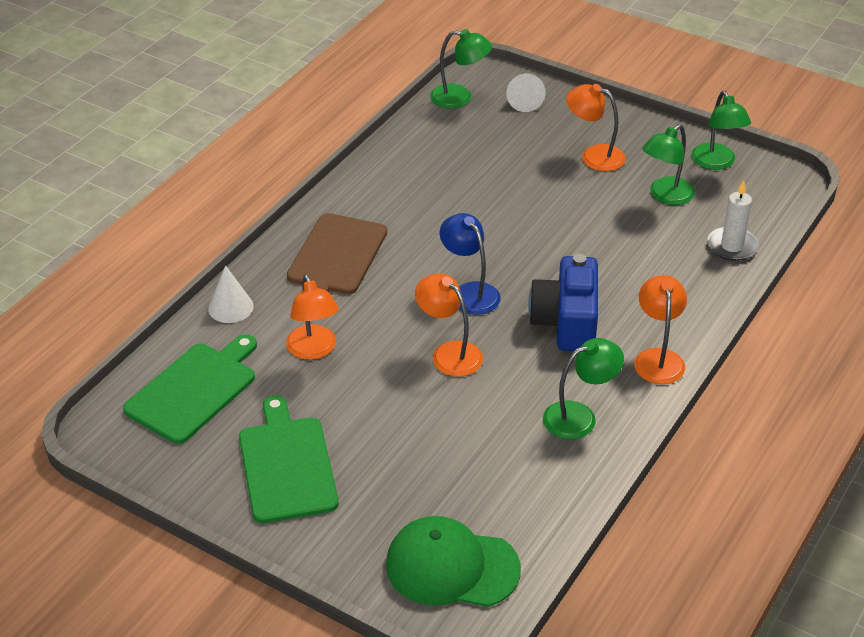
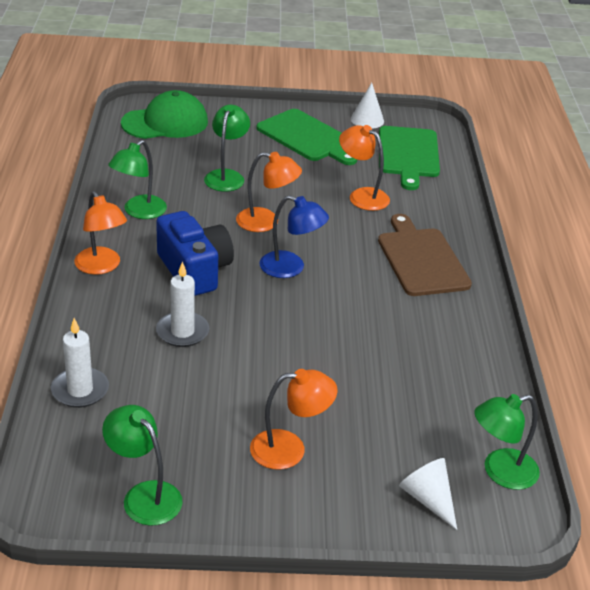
camera: 145 degrees right, 5 degrees down
white cone [208,265,254,323] -> white cone moved to [351,83,384,129]
green lamp [642,124,695,205] -> green lamp moved to [204,105,250,192]
none -> white candle [156,261,209,347]

